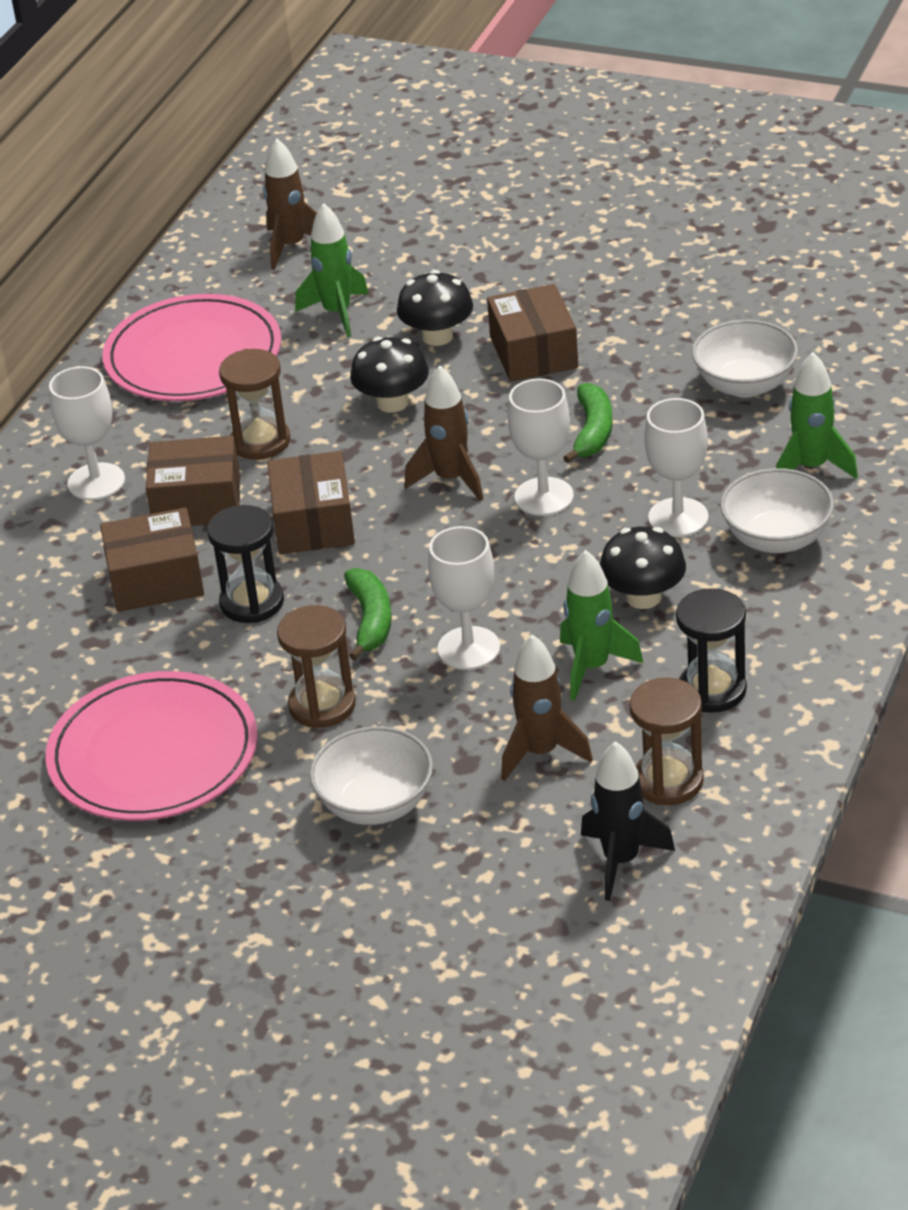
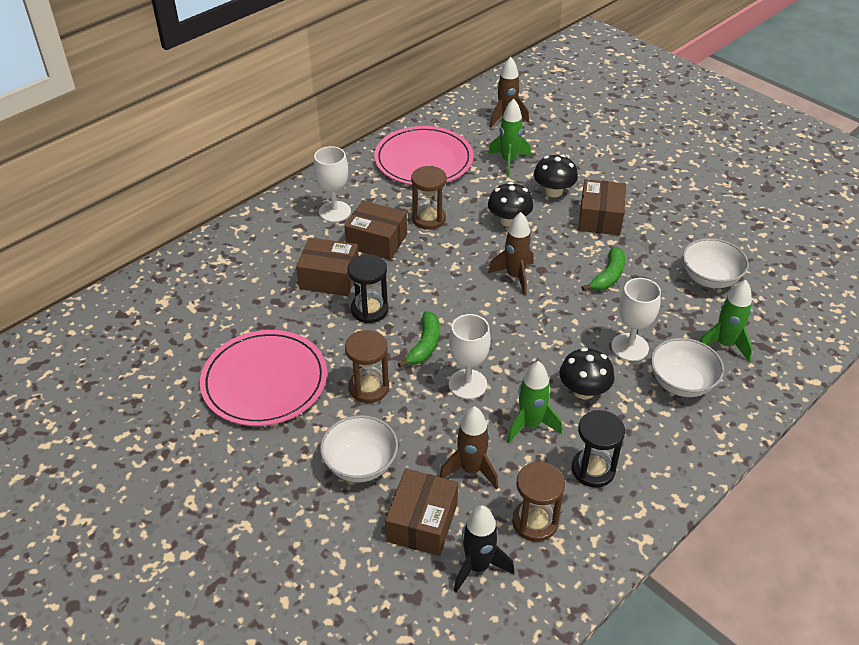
camera: 20 degrees right, 5 degrees up
brown box [267,451,355,554] -> brown box moved to [385,469,458,556]
white goblet [507,379,574,516] -> none

